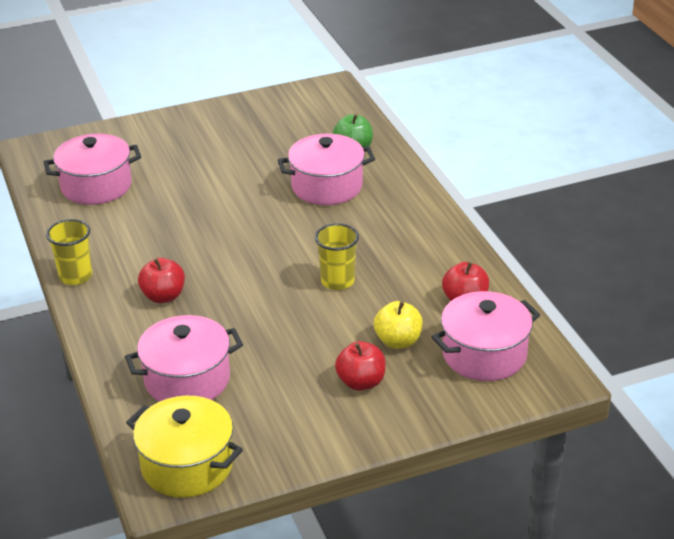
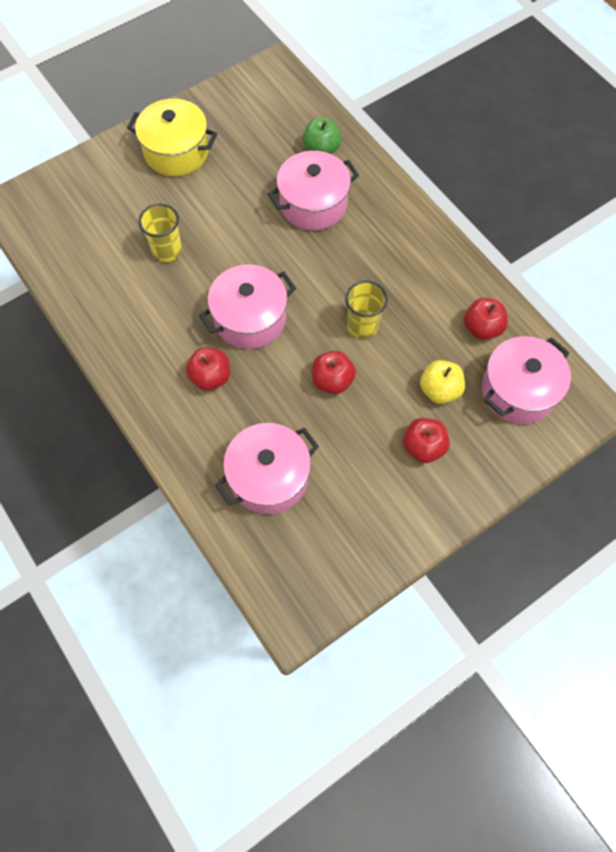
camera: 15 degrees left, 30 degrees up
pink pot [44,134,141,205] -> pink pot moved to [199,265,296,349]
yellow cup [46,219,92,285] -> yellow cup moved to [138,203,182,262]
yellow pot [126,396,243,498] -> yellow pot moved to [127,99,217,176]
none -> red apple [312,351,356,394]

